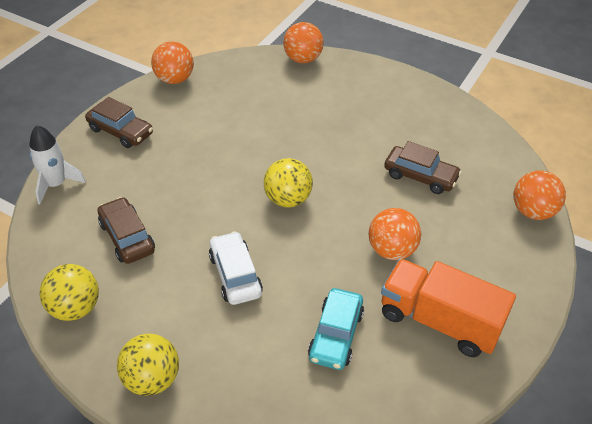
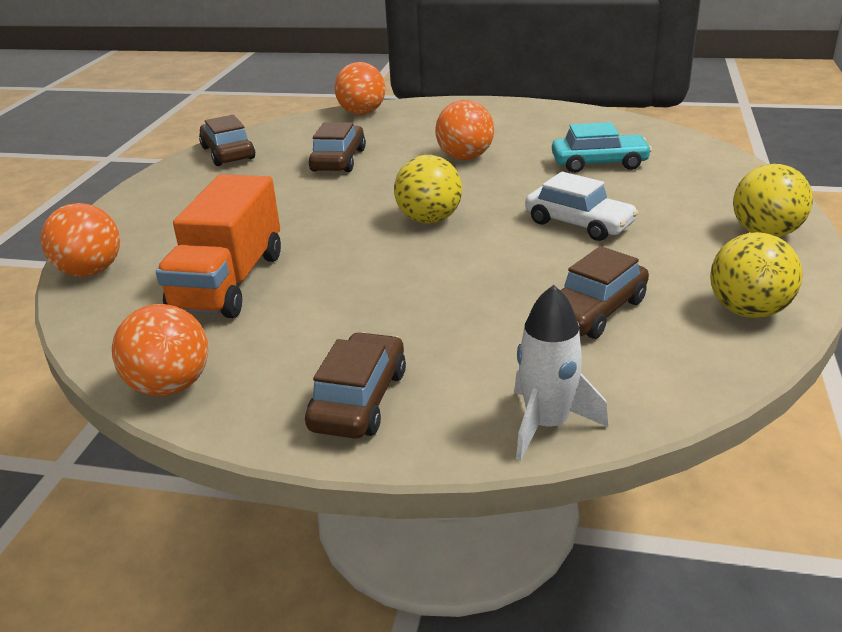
camera: 105 degrees left, 15 degrees down
white car [209,231,263,305] -> white car turned 105 degrees counterclockwise [525,172,638,241]
orange truck [381,259,516,357] -> orange truck moved to [156,174,281,318]
none -> brown car [199,115,255,166]

